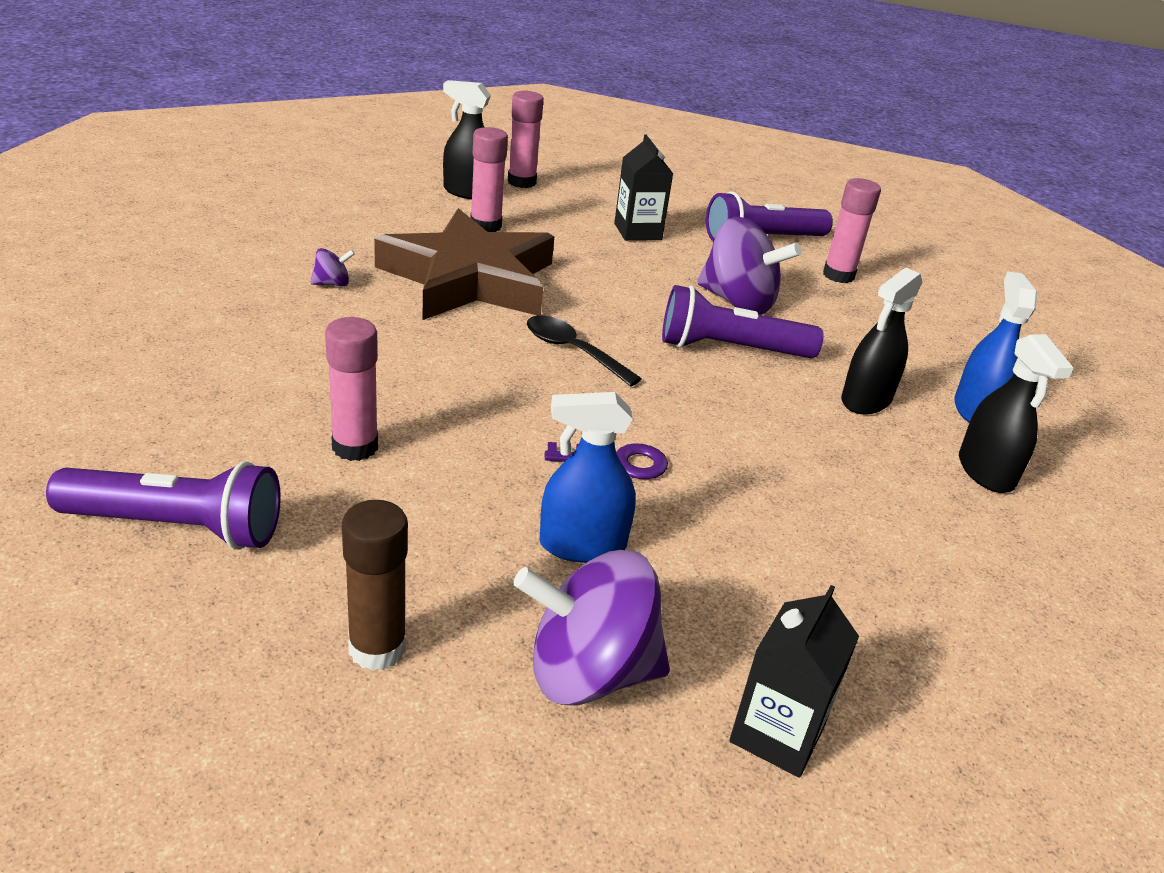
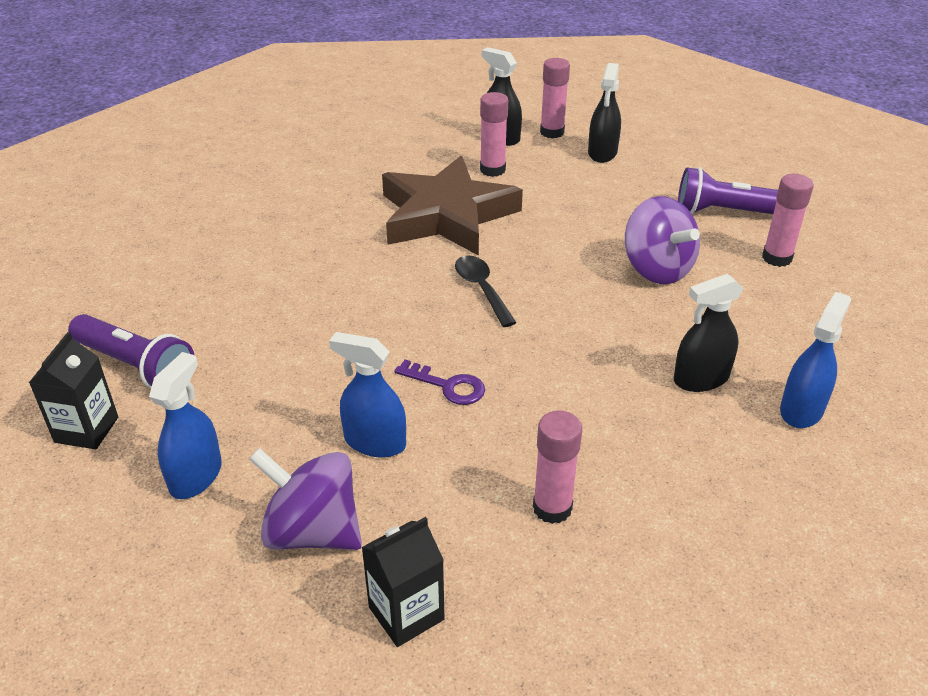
camera: 30 degrees right, 5 degrees up
purple spinning top [311,248,355,286] -> none
pink glue stick [325,317,378,461] -> pink glue stick moved to [533,410,582,524]
brown glue stick [342,500,408,671] -> blue spray bottle [149,352,222,499]
black carton [614,134,673,241] -> black carton moved to [29,332,118,449]
purple flashlight [662,285,824,358] -> none
black spray bottle [959,334,1073,493] -> black spray bottle moved to [588,63,621,163]

